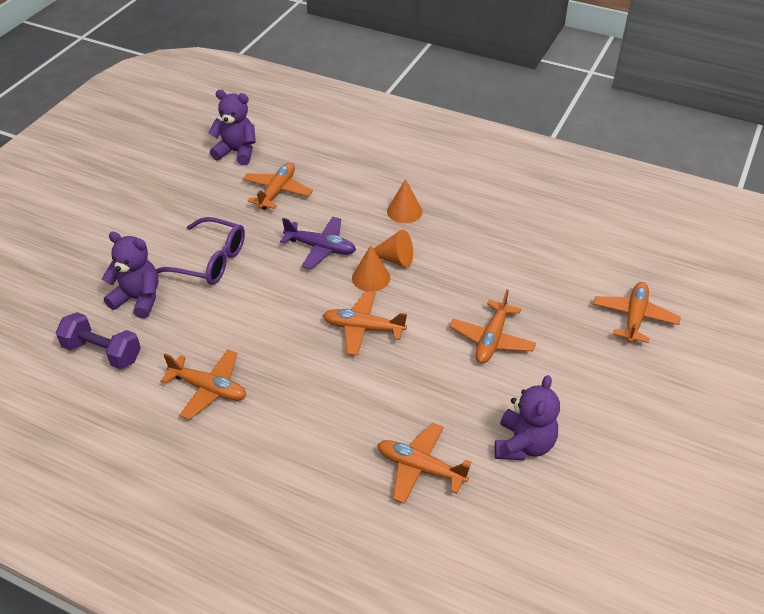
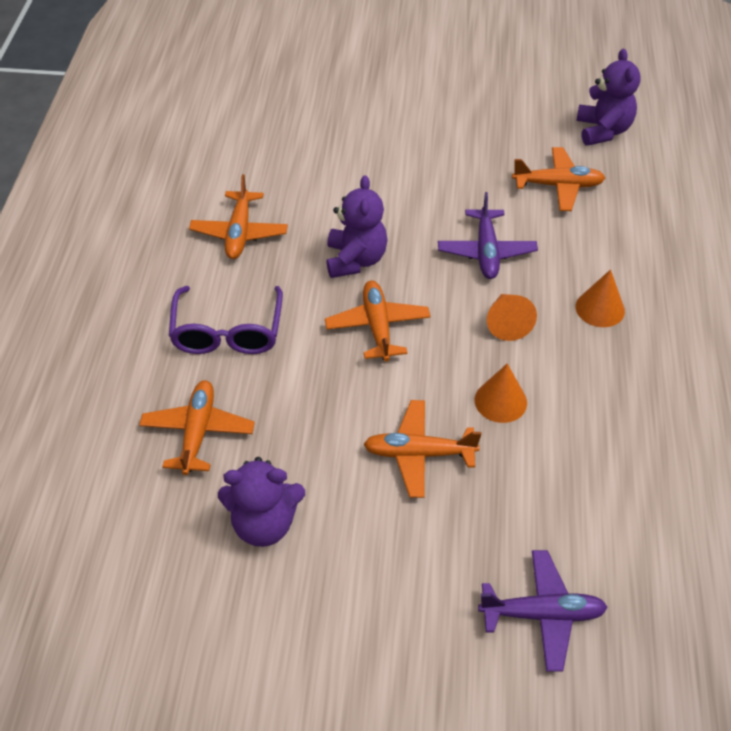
camera: 70 degrees right, 5 degrees up
purple dumbbell [56,312,141,369] -> none
purple teddy bear [102,232,158,319] -> purple teddy bear moved to [327,175,388,278]
purple glasses [156,217,245,285] -> purple glasses moved to [169,286,283,354]
orange cone [352,245,390,292] -> orange cone moved to [475,363,527,423]
orange plane [593,282,681,343] -> purple plane [478,550,608,672]

